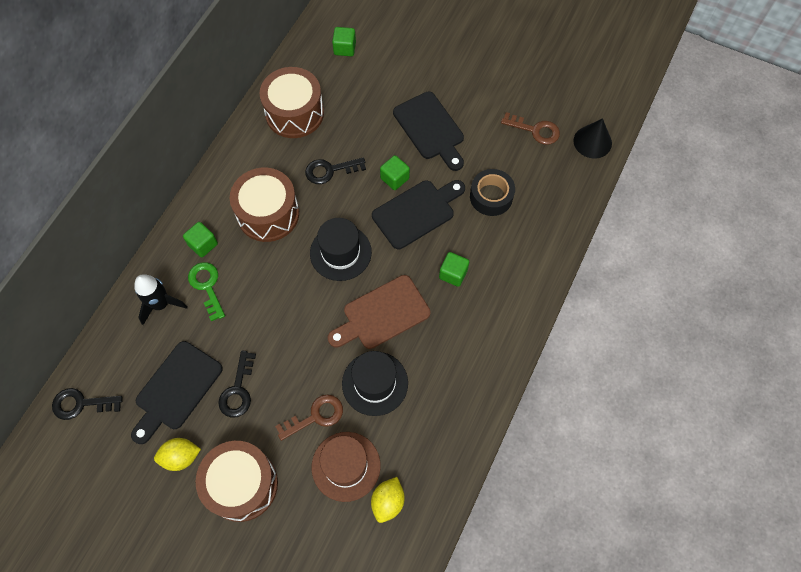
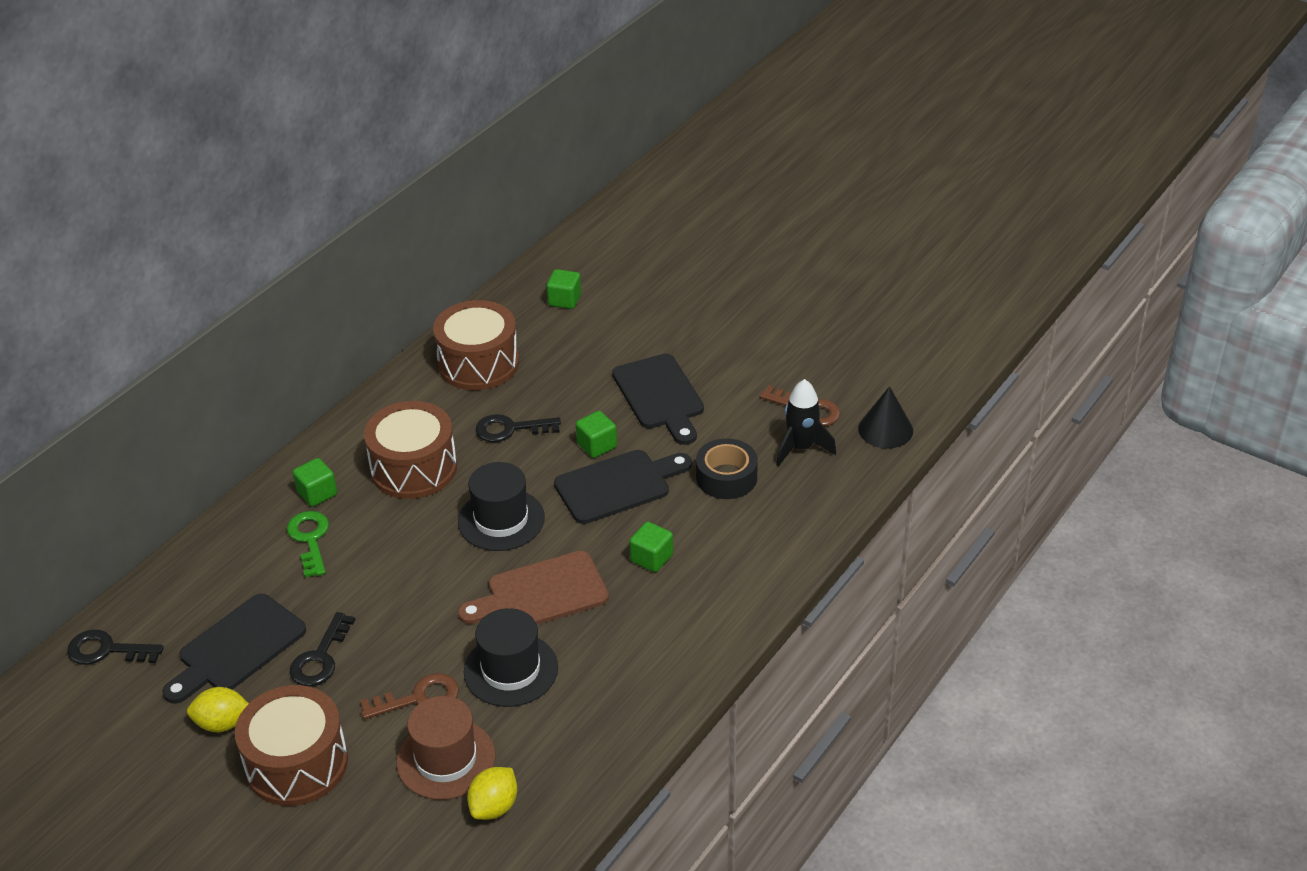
camera: 10 degrees right, 25 degrees down
black rocket [134,274,188,325] -> black rocket moved to [776,379,836,466]

